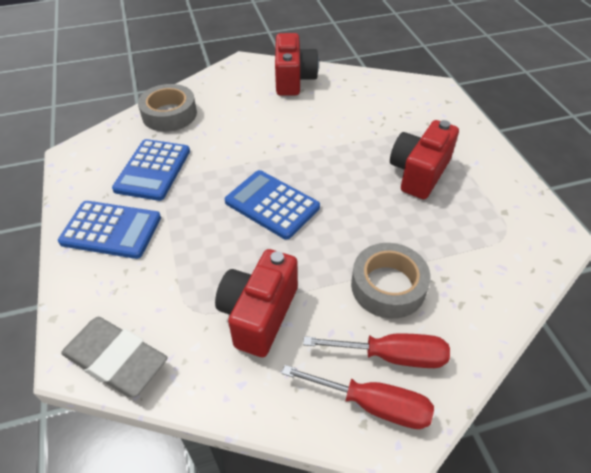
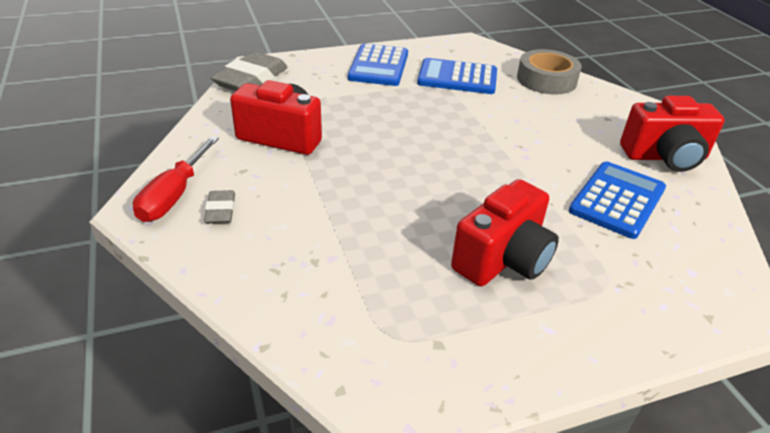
camera: 85 degrees right, 10 degrees down
blue calculator [225,170,320,240] -> blue calculator moved to [569,161,666,239]
red screwdriver [303,333,450,368] -> grey eraser [204,190,235,224]
grey tape [351,243,431,319] -> none
red camera [390,120,459,199] -> red camera turned 105 degrees clockwise [451,179,559,286]

